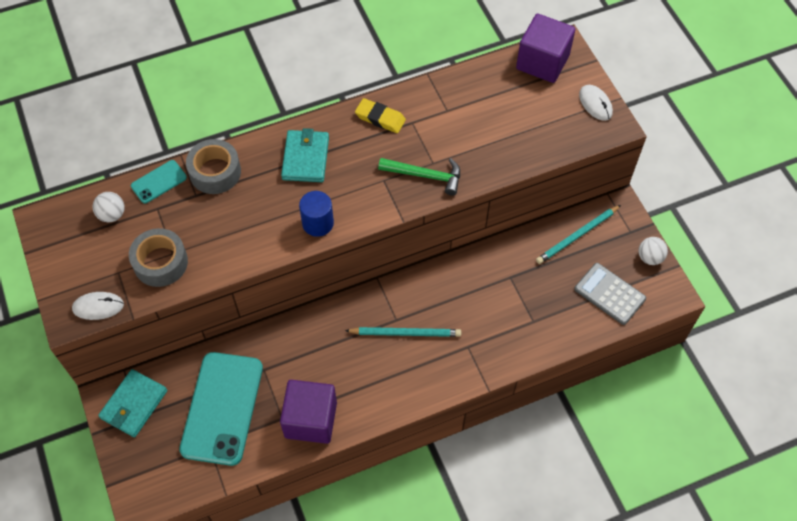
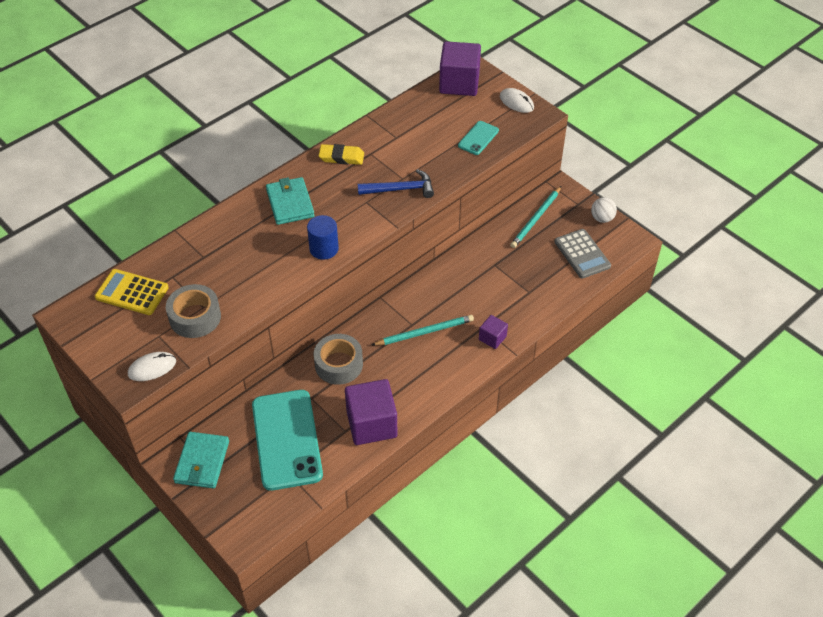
camera: 20 degrees left, 10 degrees down
white ball [93,192,125,222] -> yellow calculator [95,269,169,315]
turquoise phone [131,160,187,204] -> turquoise phone moved to [458,121,499,155]
grey tape [186,139,241,194] -> grey tape moved to [314,334,363,385]
green hammer [378,158,460,196] -> blue hammer [358,169,434,198]
grey calculator [574,263,646,325] -> grey calculator turned 135 degrees counterclockwise [554,229,611,279]
none -> purple cube [479,315,508,349]

